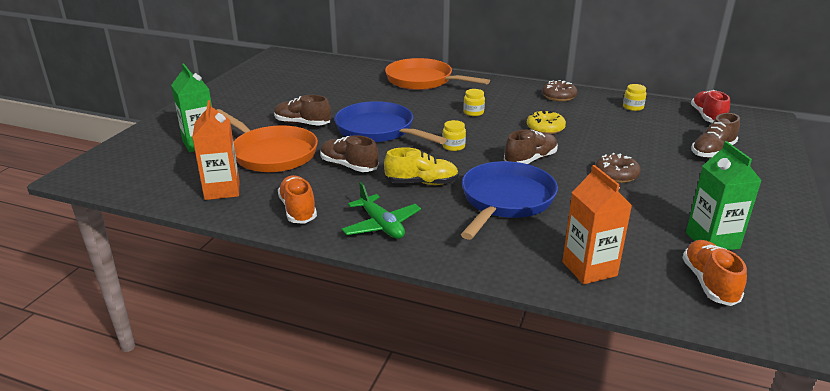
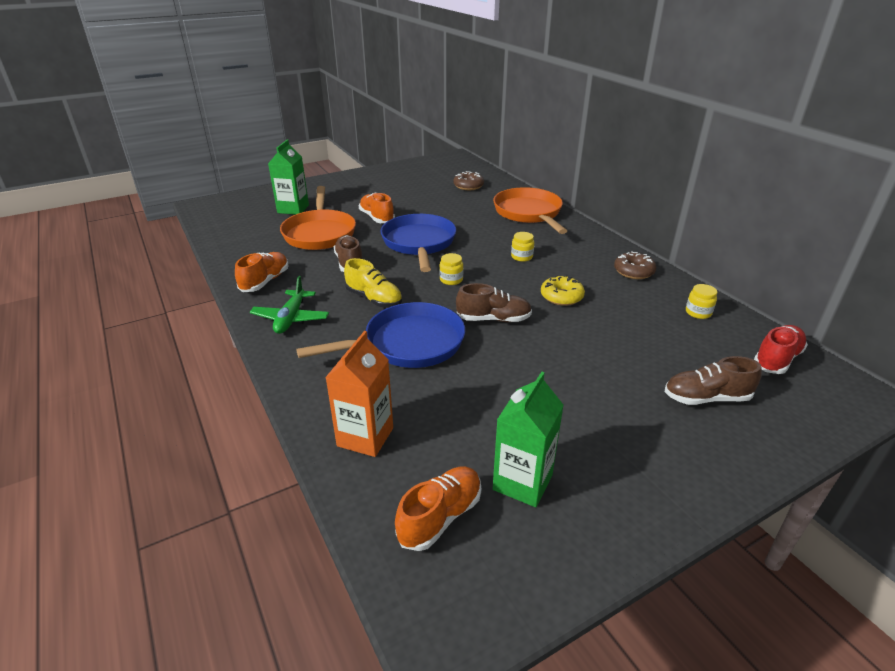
camera: 40 degrees right, 5 degrees up
orange carton [192,100,240,200] -> none
brown shoe [274,95,331,126] -> orange shoe [359,193,395,223]
brown donut [595,153,641,183] -> brown donut moved to [453,171,484,190]

